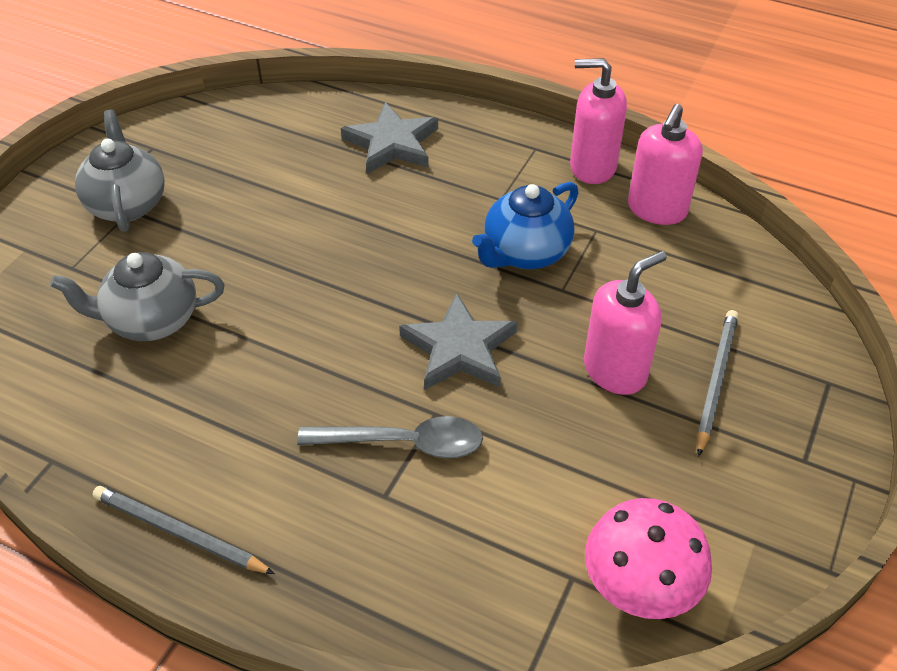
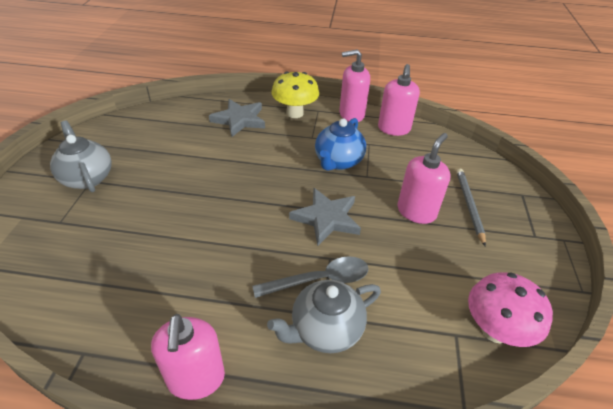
camera: 20 degrees left, 5 degrees down
grey teapot [50,252,224,341] -> grey teapot moved to [267,280,381,353]
grey pencil [93,486,275,574] -> pink soap dispenser [151,314,225,400]
none -> yellow mushroom [271,72,319,118]

